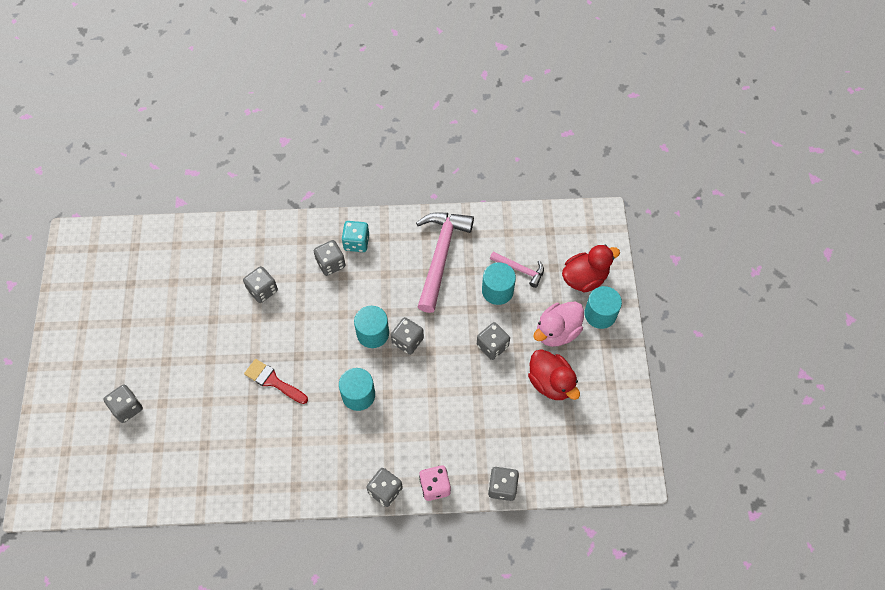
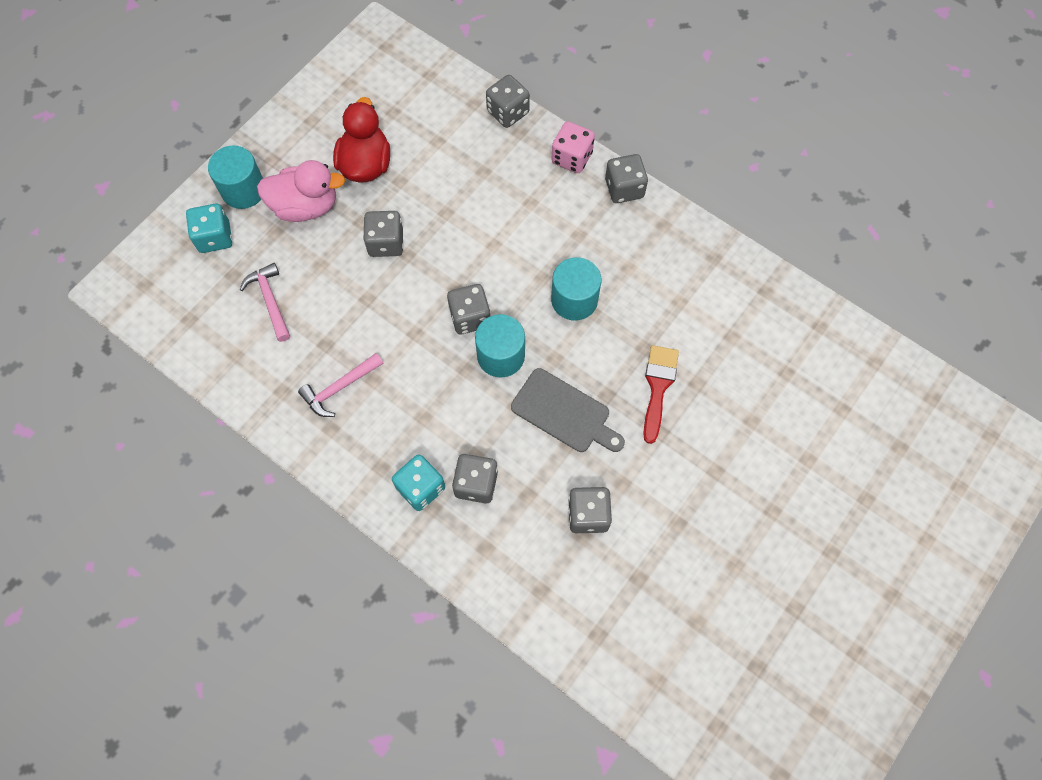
camera: 140 degrees left, 5 degrees up
grey dice [103,385,143,423] -> none
red brush [244,359,308,404] -> red brush turned 150 degrees counterclockwise [643,345,679,444]
pink hammer [416,212,474,313] -> pink hammer [298,353,383,417], size x0.50
turquoise cylinder [482,263,516,305] -> none
red duck [562,245,620,293] -> turquoise dice [186,204,232,253]
none -> grey cutting board [511,368,625,452]

